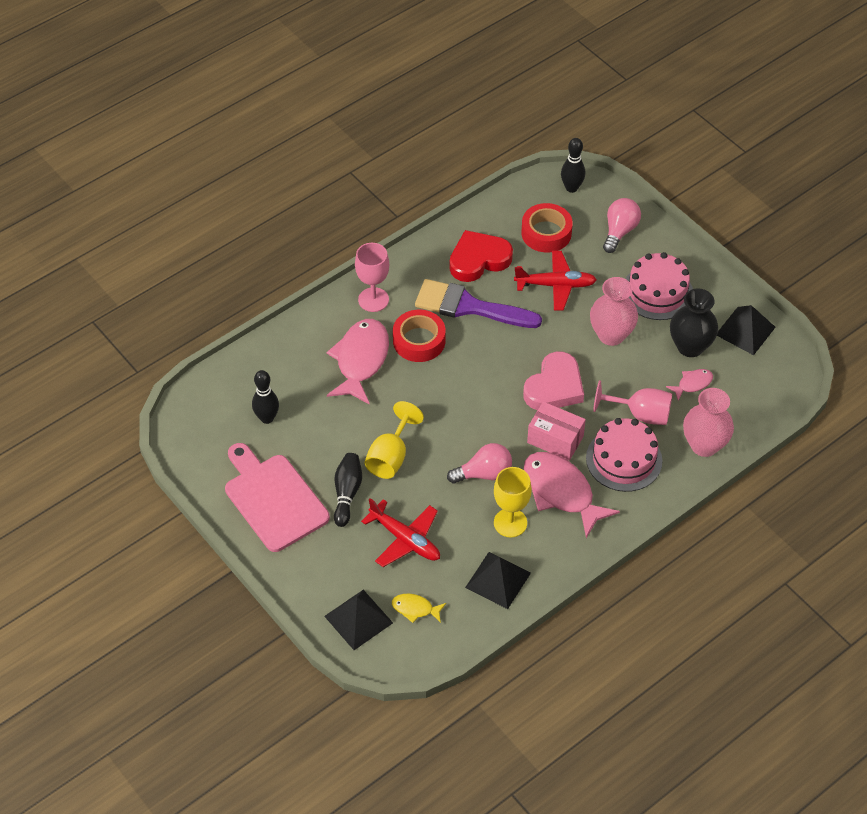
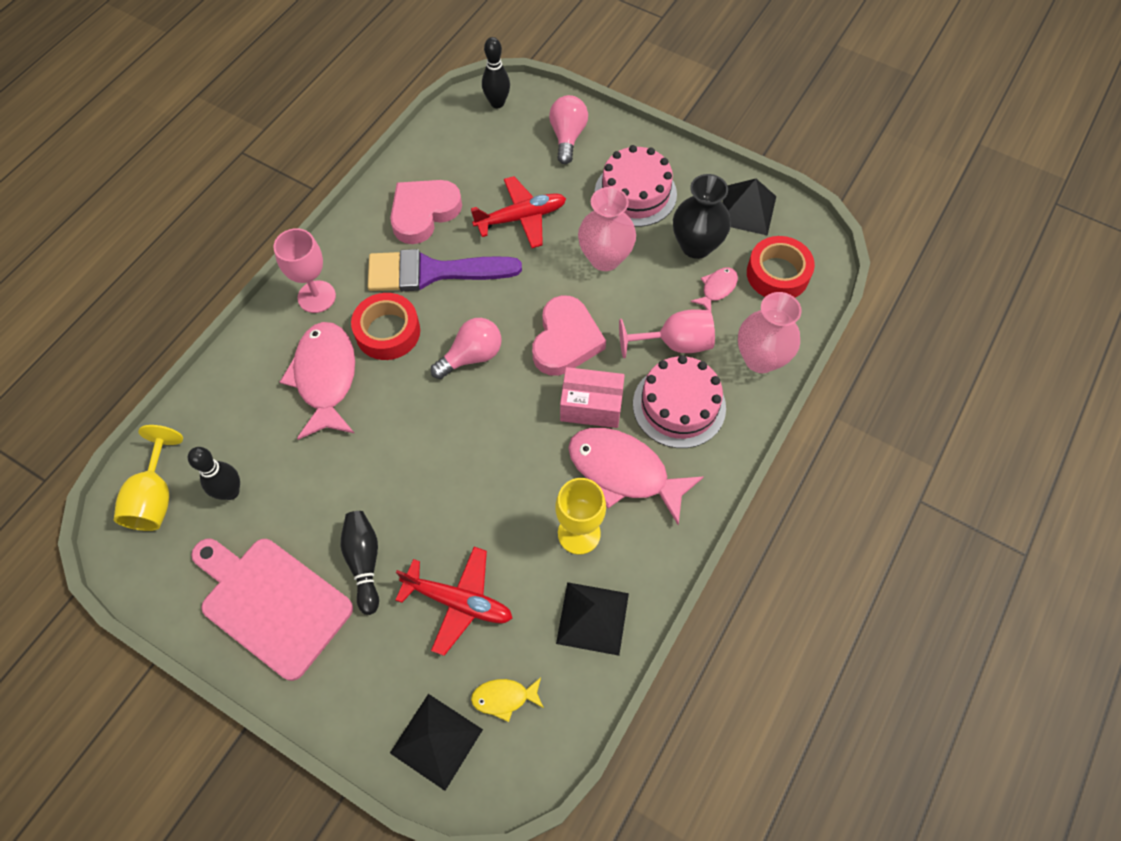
camera: 20 degrees left, 10 degrees up
yellow goblet [365,401,424,479] -> yellow goblet moved to [114,425,183,531]
pink light bulb [447,443,512,484] -> pink light bulb moved to [431,318,501,379]
red heart [449,230,513,282] -> pink heart [390,180,462,244]
red tape [521,203,573,253] -> red tape moved to [747,236,815,297]

